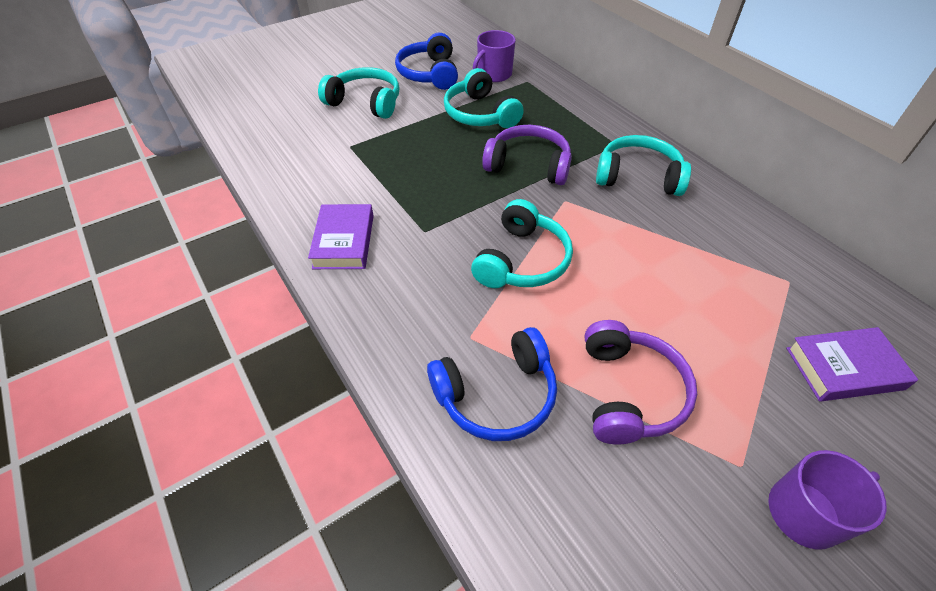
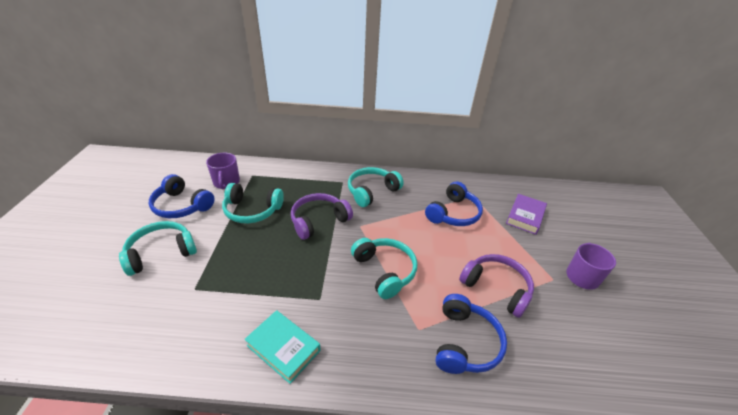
camera: 55 degrees left, 10 degrees down
purple book [308,204,374,269] -> turquoise book [245,310,321,384]
none -> blue headphones [425,181,483,226]

